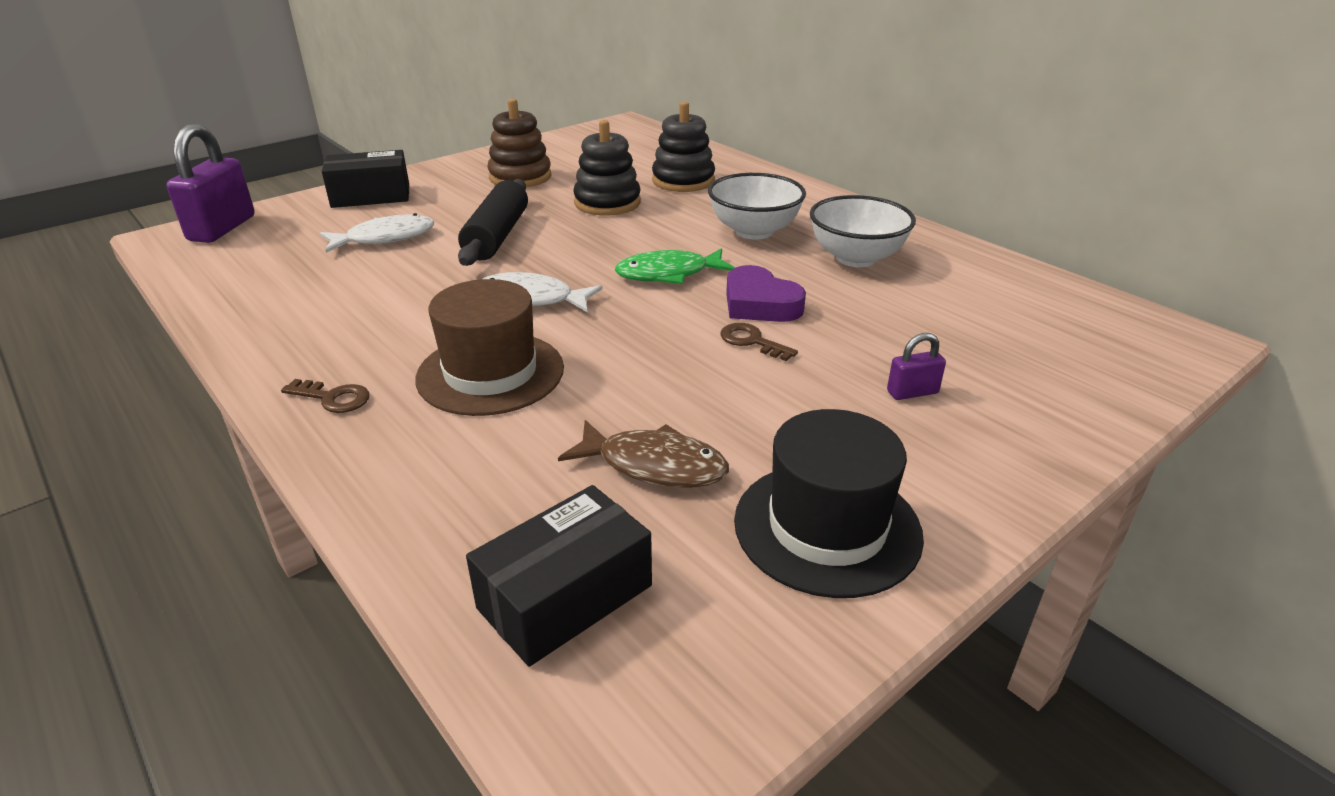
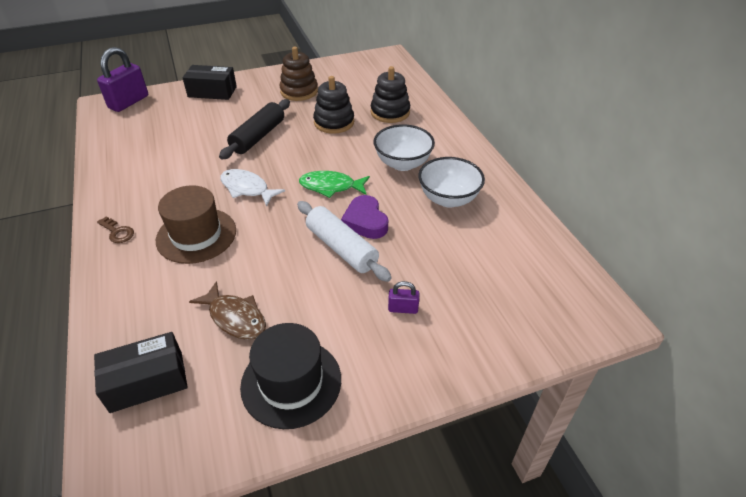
camera: 20 degrees right, 10 degrees up
white fish [320,213,434,253] -> none
brown key [720,323,798,361] -> white rolling pin [297,201,392,282]

